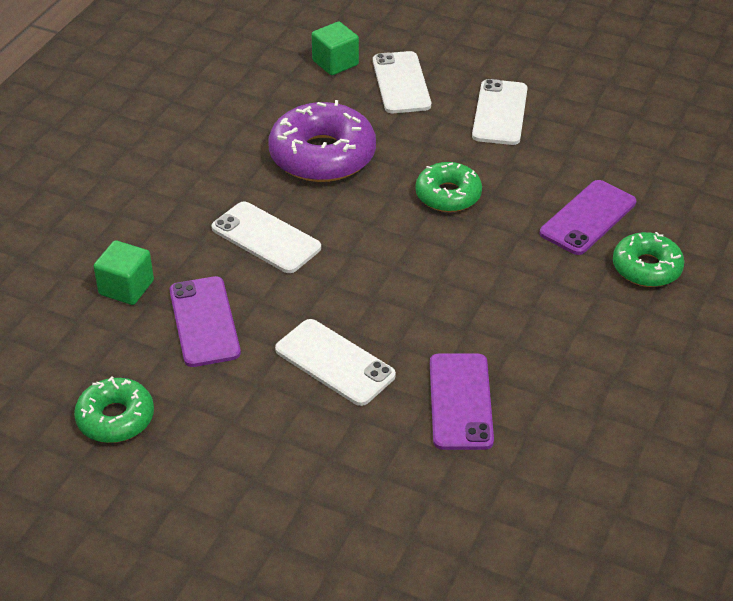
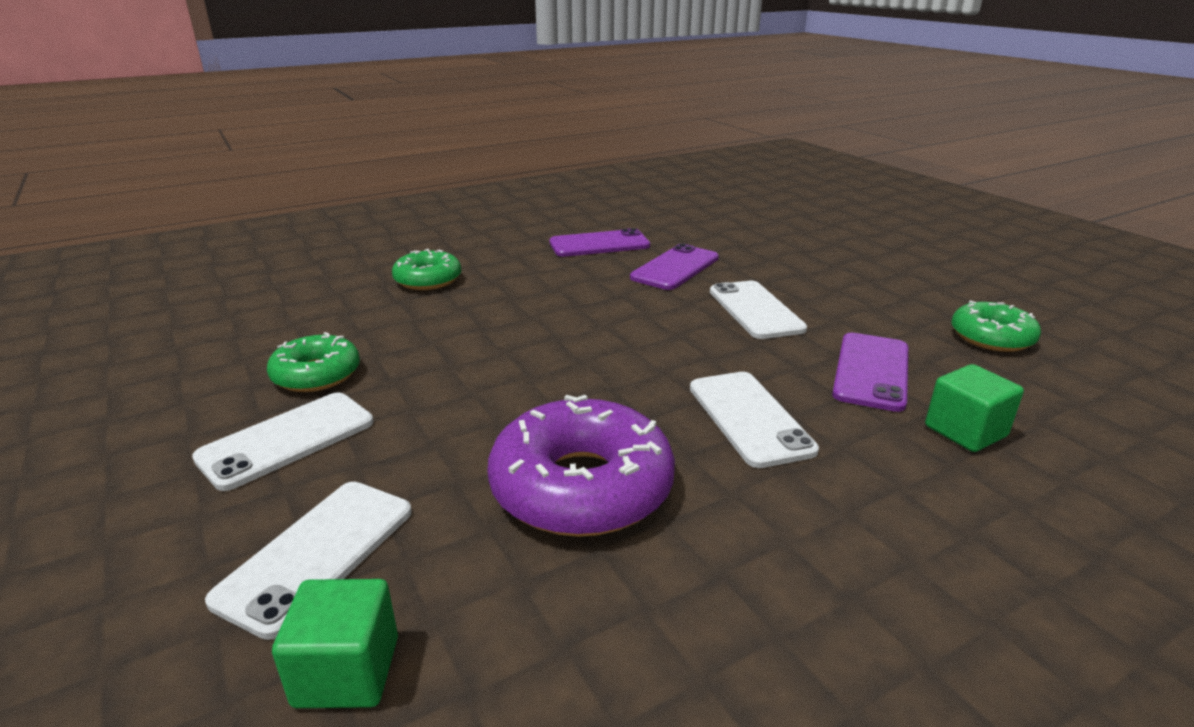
camera: 145 degrees left, 15 degrees down
green donut [415,162,482,212] -> green donut moved to [267,332,360,392]
purple phone [540,180,636,255] -> purple phone moved to [550,228,650,257]

